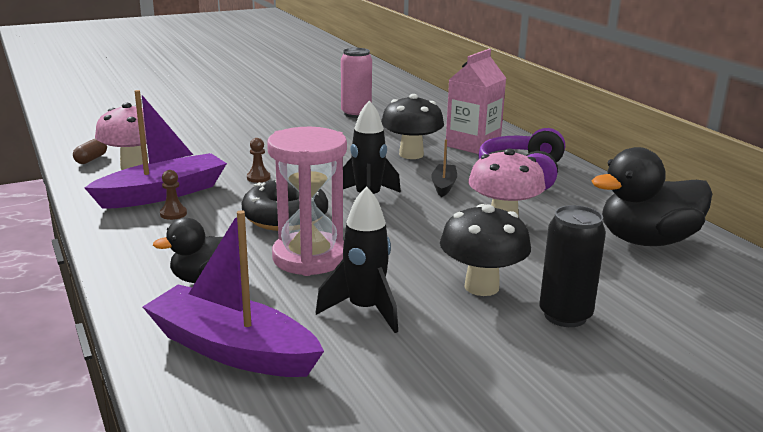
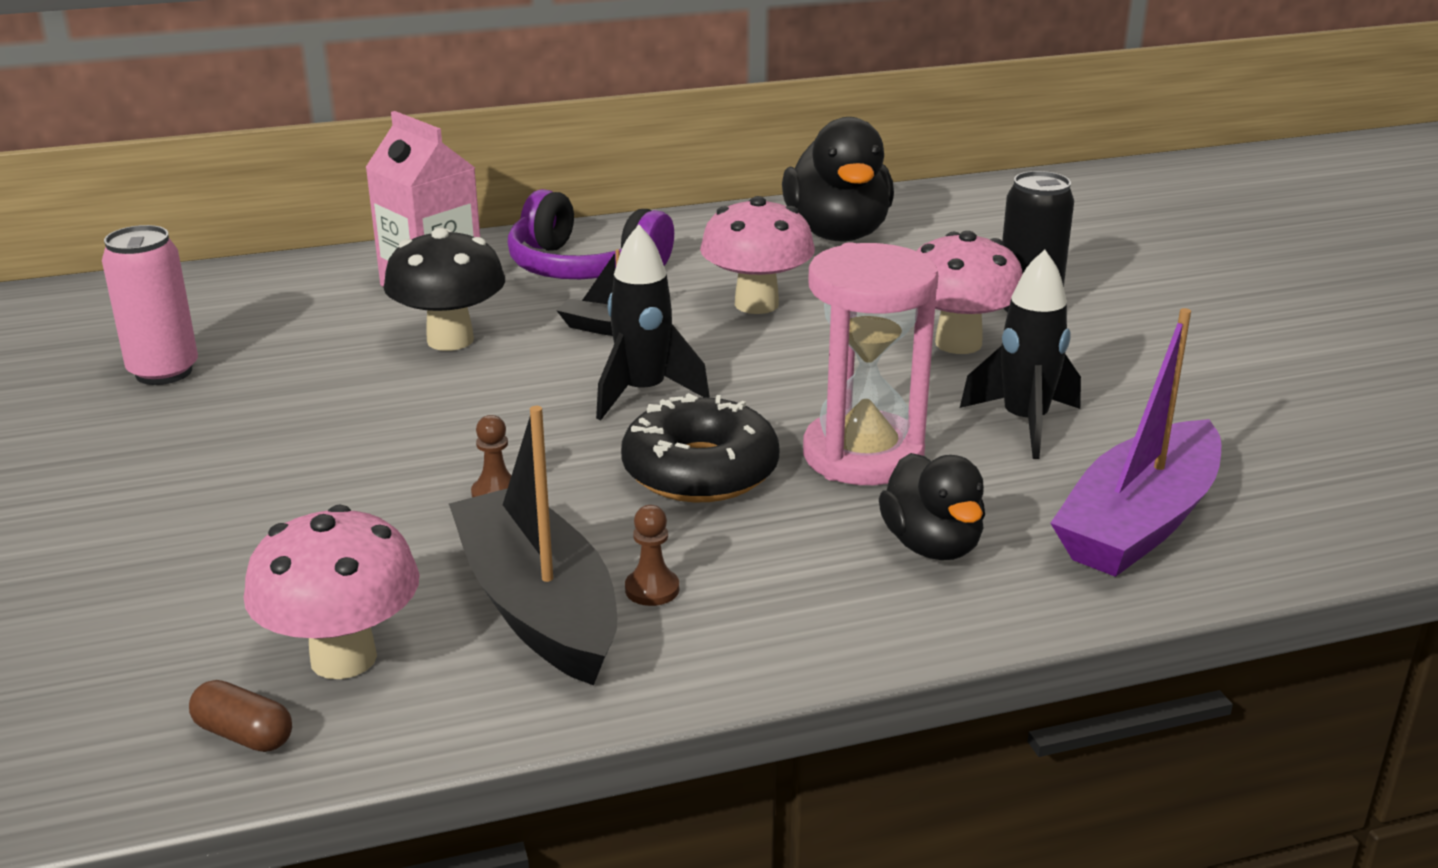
camera: 80 degrees left, 5 degrees up
purple boat [84,90,227,208] -> black boat [449,406,617,685]
black mushroom [440,204,531,296] -> pink mushroom [917,231,1023,354]

